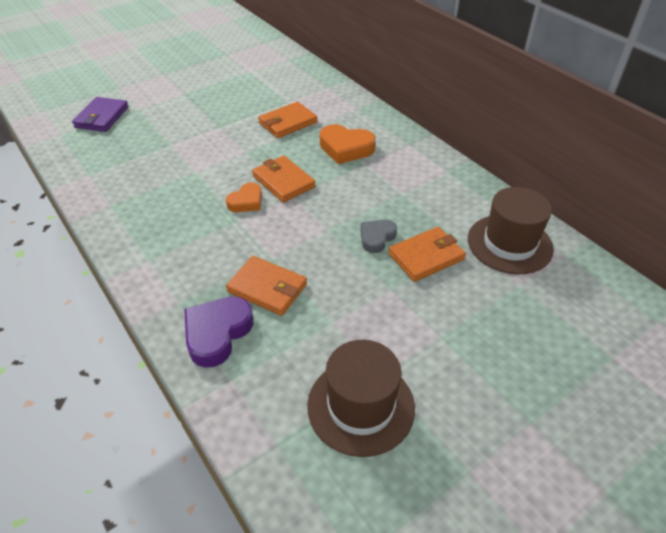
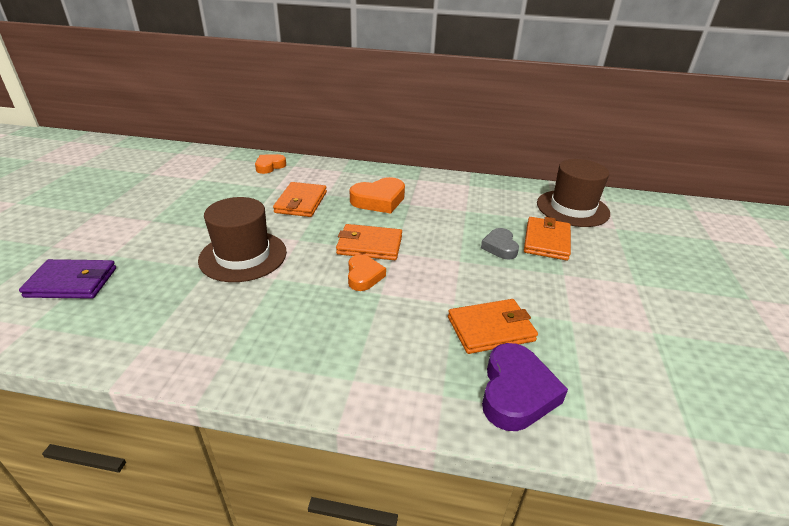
camera: 45 degrees left, 10 degrees down
purple wallet [72,97,129,132] -> purple wallet turned 60 degrees counterclockwise [19,259,116,299]
purple heart [184,296,253,368] -> purple heart turned 150 degrees counterclockwise [482,343,568,431]
brown hat [307,340,415,457] -> brown hat moved to [198,197,287,282]
none -> orange heart [255,154,286,174]

